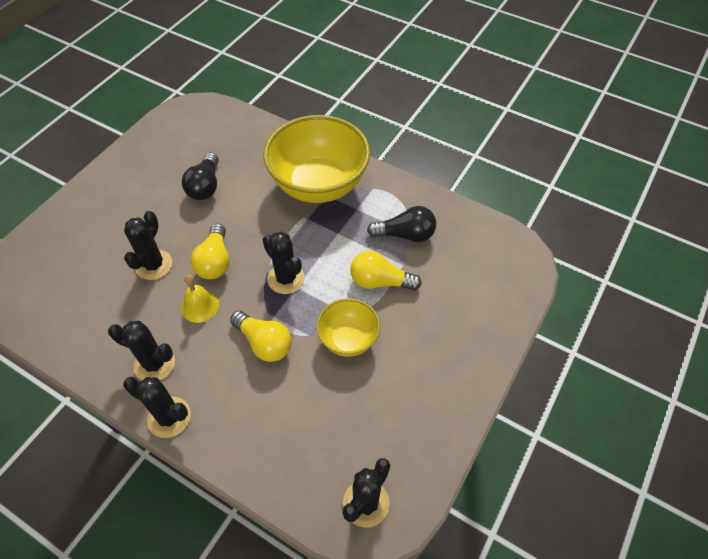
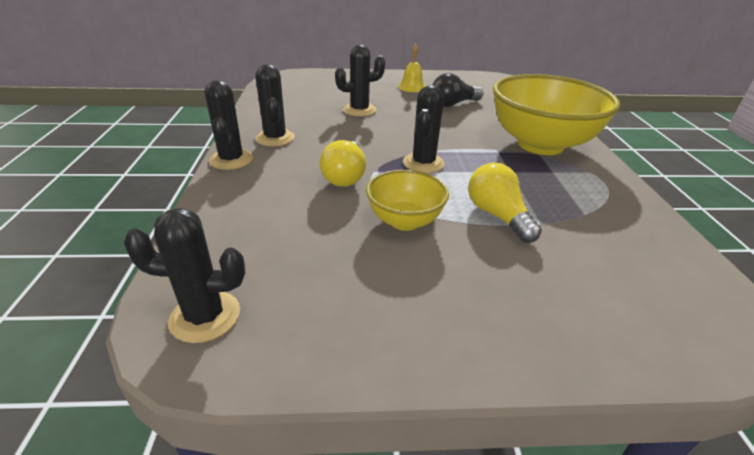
camera: 55 degrees right, 20 degrees down
yellow bell [181,275,219,323] -> yellow bell moved to [398,43,426,92]
yellow light bulb [191,224,229,279] -> none
black light bulb [367,206,436,242] -> none

